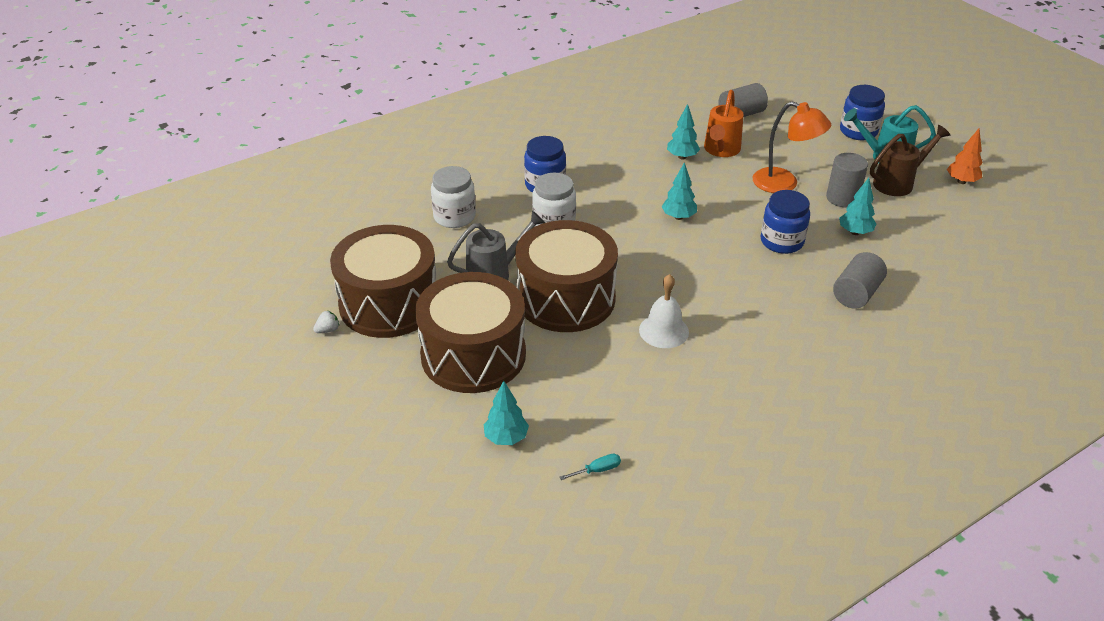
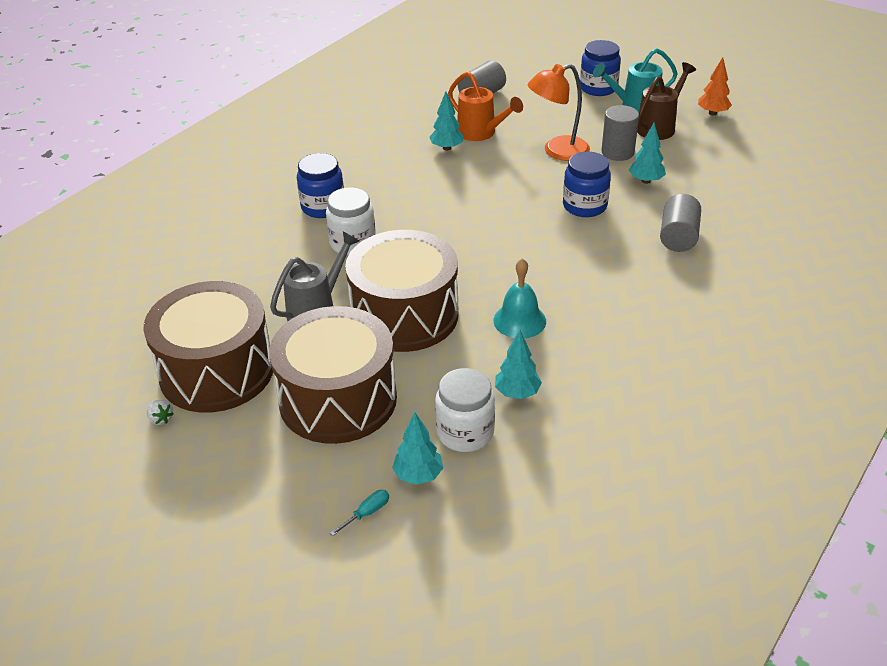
camera: 20 degrees left, 0 degrees up
white strawberry [313,310,339,333] -> white strawberry turned 105 degrees clockwise [147,399,174,425]
white jar [431,166,476,228] -> white jar moved to [435,368,495,452]
turquoise screwdriver [560,453,621,480] -> turquoise screwdriver moved to [330,490,389,536]
white bell [639,274,689,348] -> turquoise bell [493,258,546,338]
turquoise tree [661,162,697,220] -> turquoise tree moved to [495,330,542,399]
orange watering can [704,90,744,157] -> orange watering can turned 45 degrees counterclockwise [448,71,523,141]
orange lamp [753,101,831,193] -> orange lamp turned 150 degrees clockwise [528,64,590,161]

